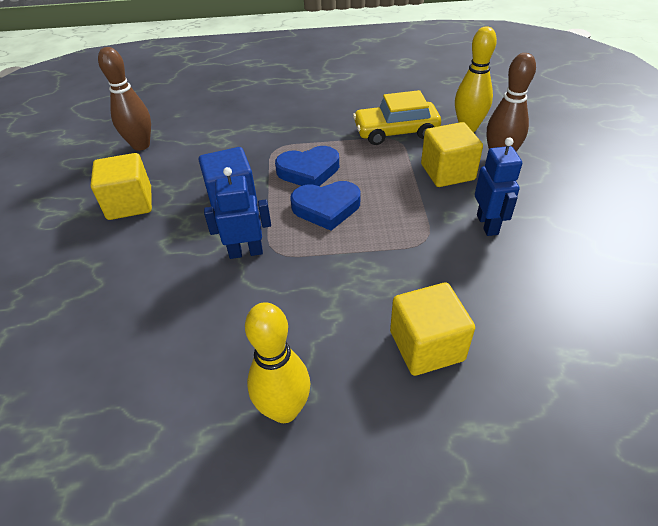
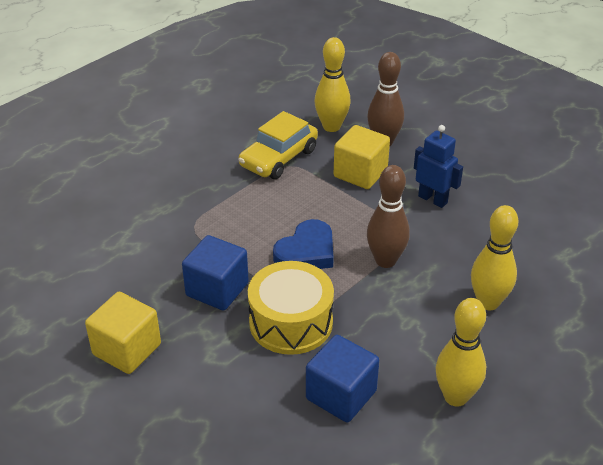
camera: 45 degrees left, 5 degrees down
brown bowling pin [98,47,151,151] -> brown bowling pin moved to [367,165,410,268]
blue robot [204,167,271,259] -> yellow drum [248,261,334,355]
blue heart [275,146,339,186] -> none
yellow cube [390,282,475,376] -> yellow bowling pin [471,205,518,310]
none -> blue cube [306,335,379,423]

